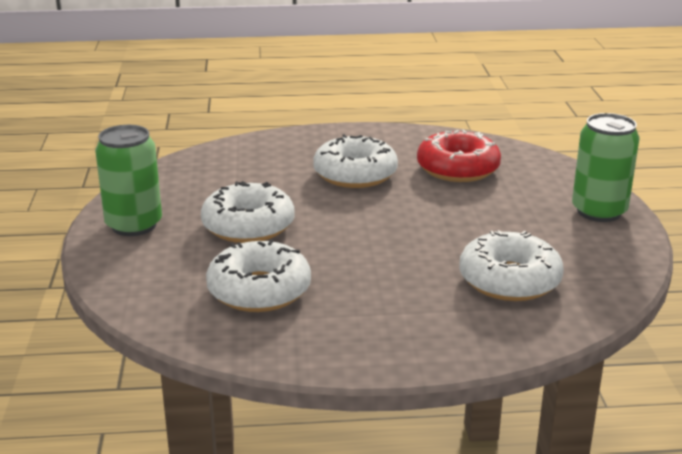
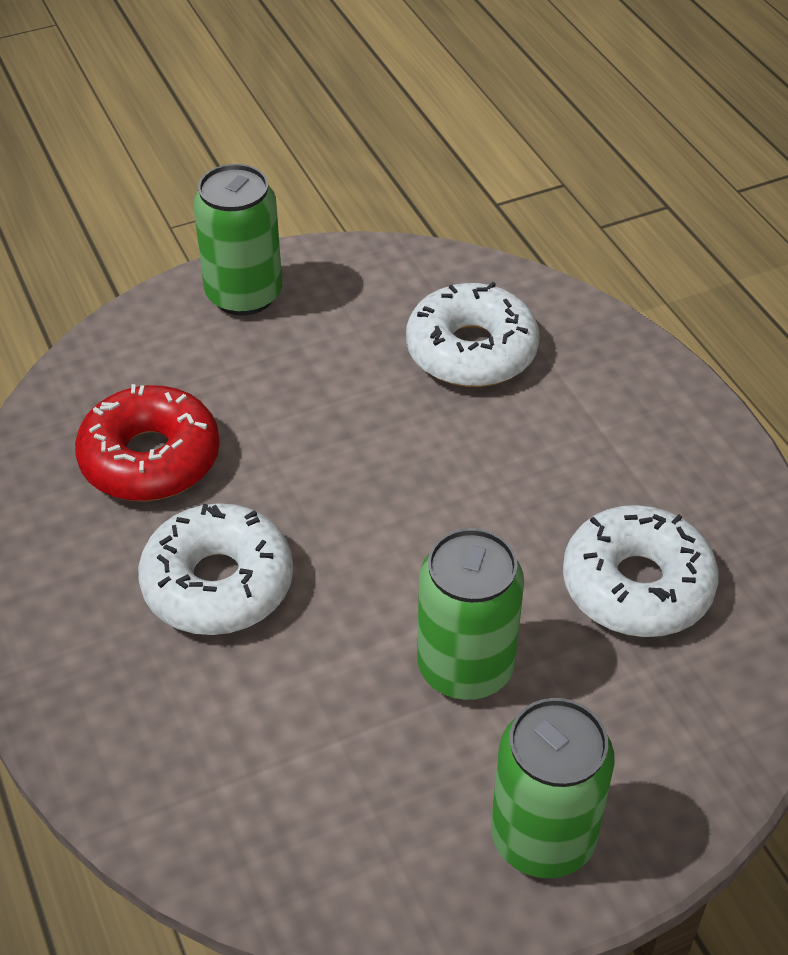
camera: 110 degrees left, 20 degrees up
white donut [201,181,295,243] -> green can [417,528,524,700]

